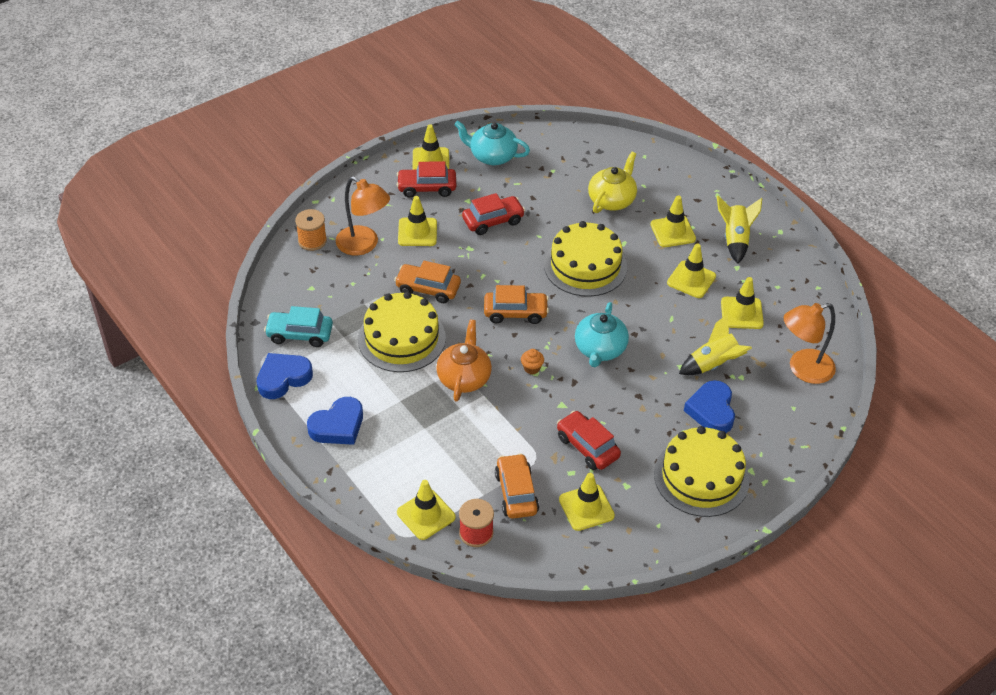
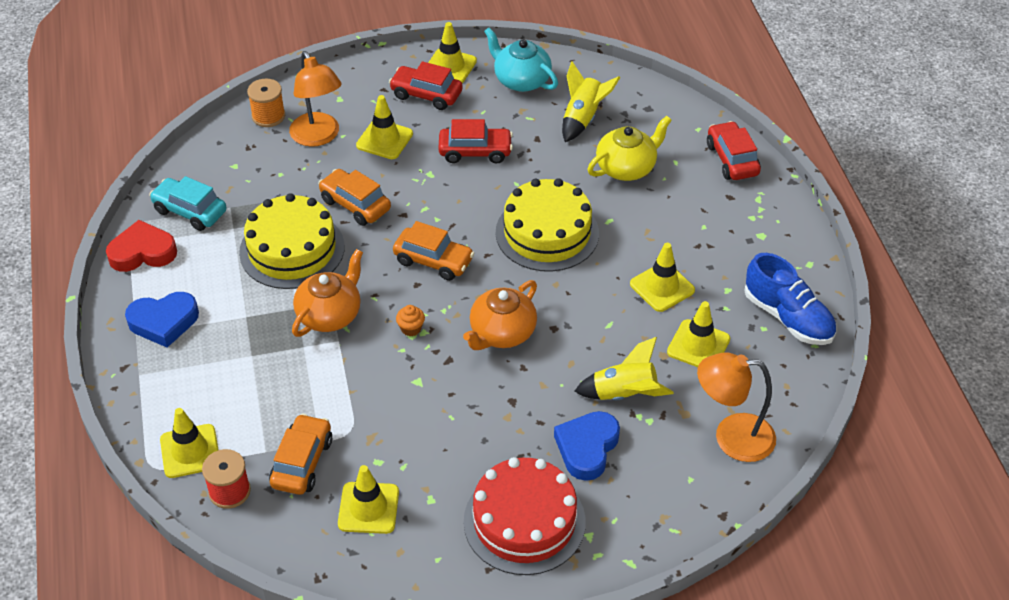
camera: 25 degrees right, 0 degrees up
blue heart [257,353,313,399] -> red heart [106,220,177,272]
red car [557,411,621,470] -> red car moved to [707,121,761,180]
turquoise teapot [575,302,629,367] -> orange teapot [463,280,537,350]
yellow traffic cone [651,196,696,247] -> none
yellow cake [654,426,750,517] -> red cake [464,457,586,575]
yellow rocket [717,196,762,263] -> yellow rocket moved to [562,61,620,142]
none -> blue shoe [744,253,836,345]

